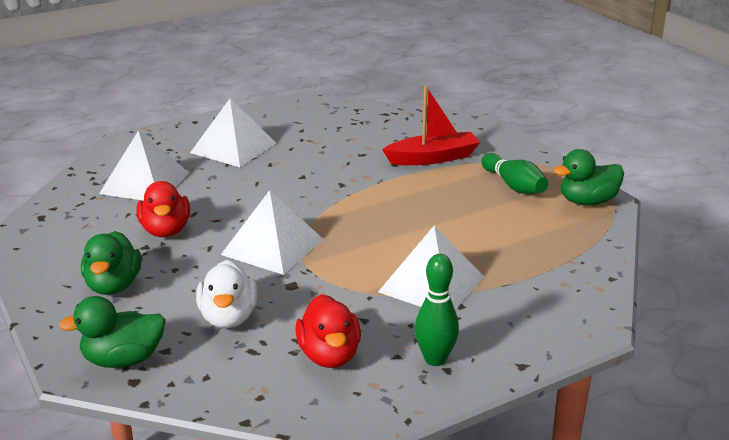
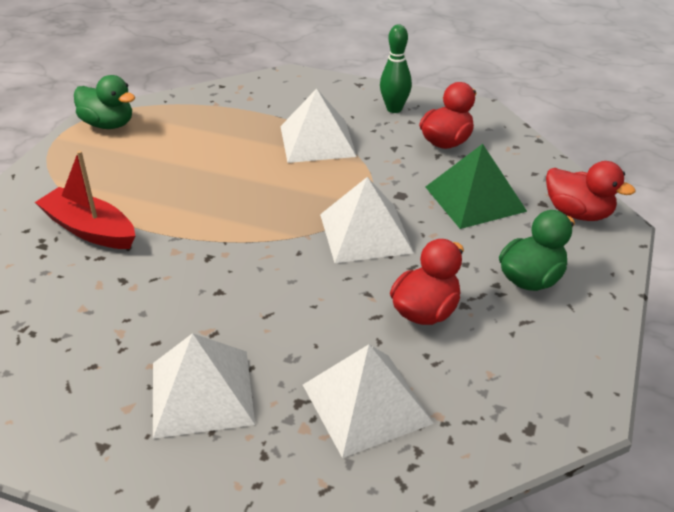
camera: 130 degrees left, 10 degrees up
green duck [58,296,166,368] -> red duck [546,161,635,221]
white duck [196,260,258,328] -> green pyramid [426,144,527,229]
green bowling pin [481,153,548,194] -> none

